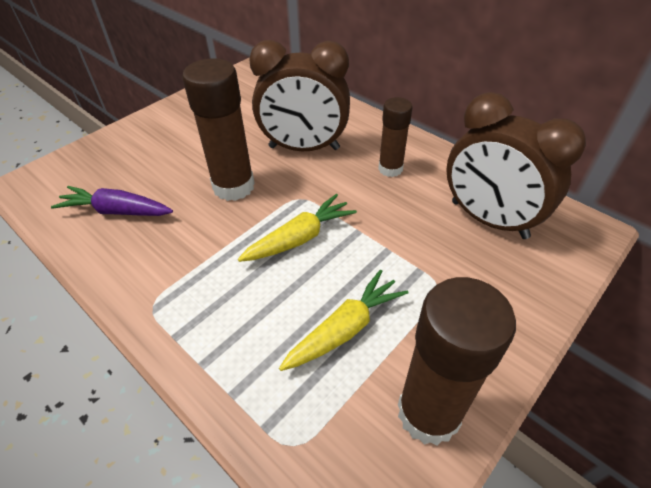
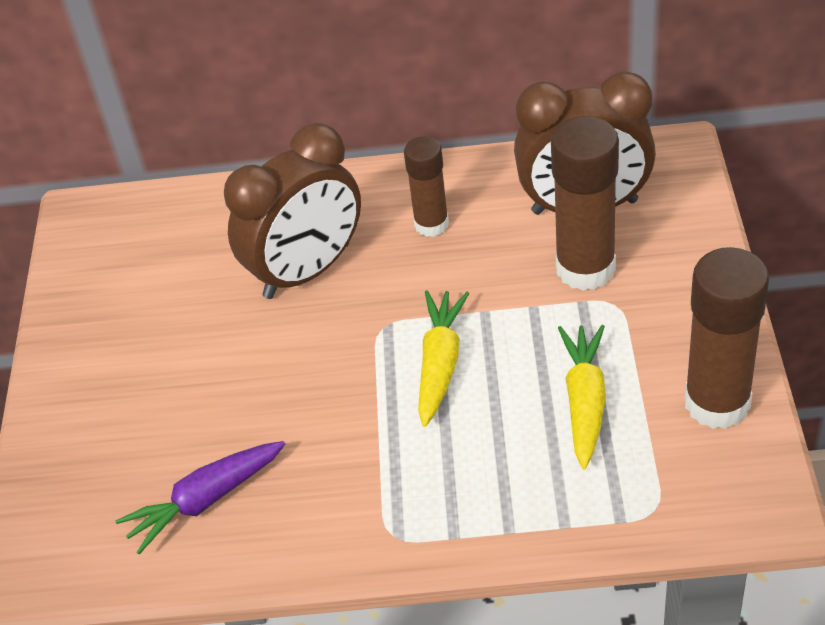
camera: 40 degrees left, 0 degrees up
brown glue stick [182,58,255,201] -> brown glue stick moved to [551,116,619,291]

